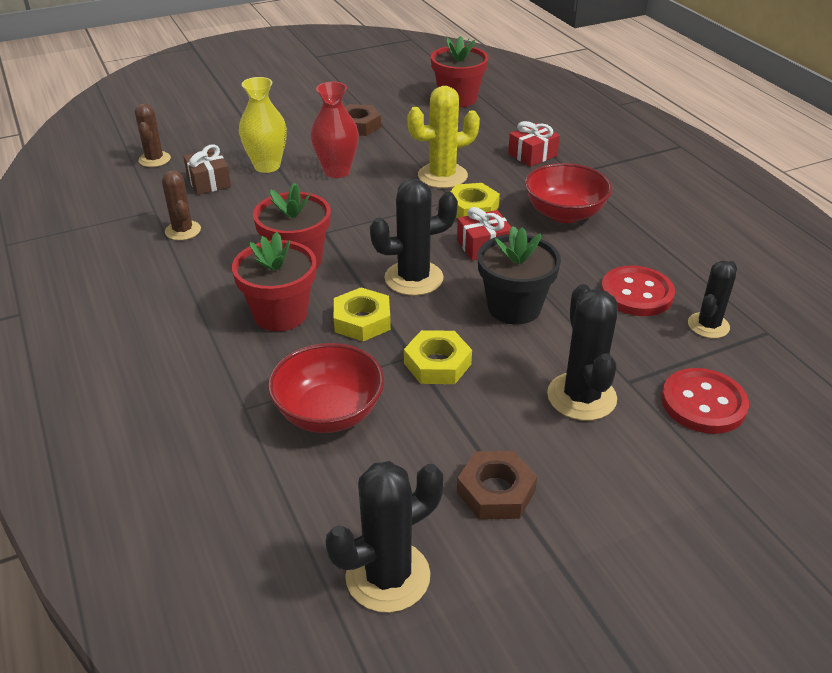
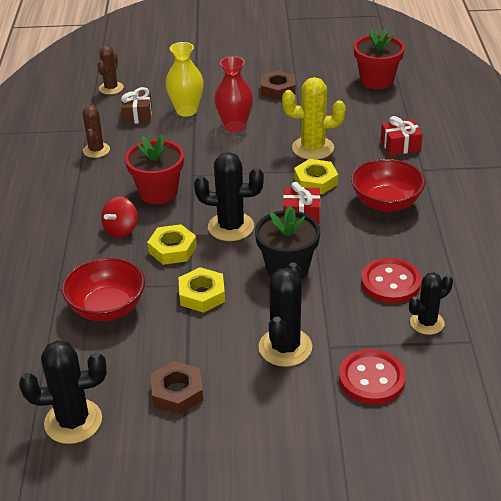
camera: 25 degrees right, 0 degrees up
red flower pot [232,232,316,331] -> red spinning top [101,197,138,238]

